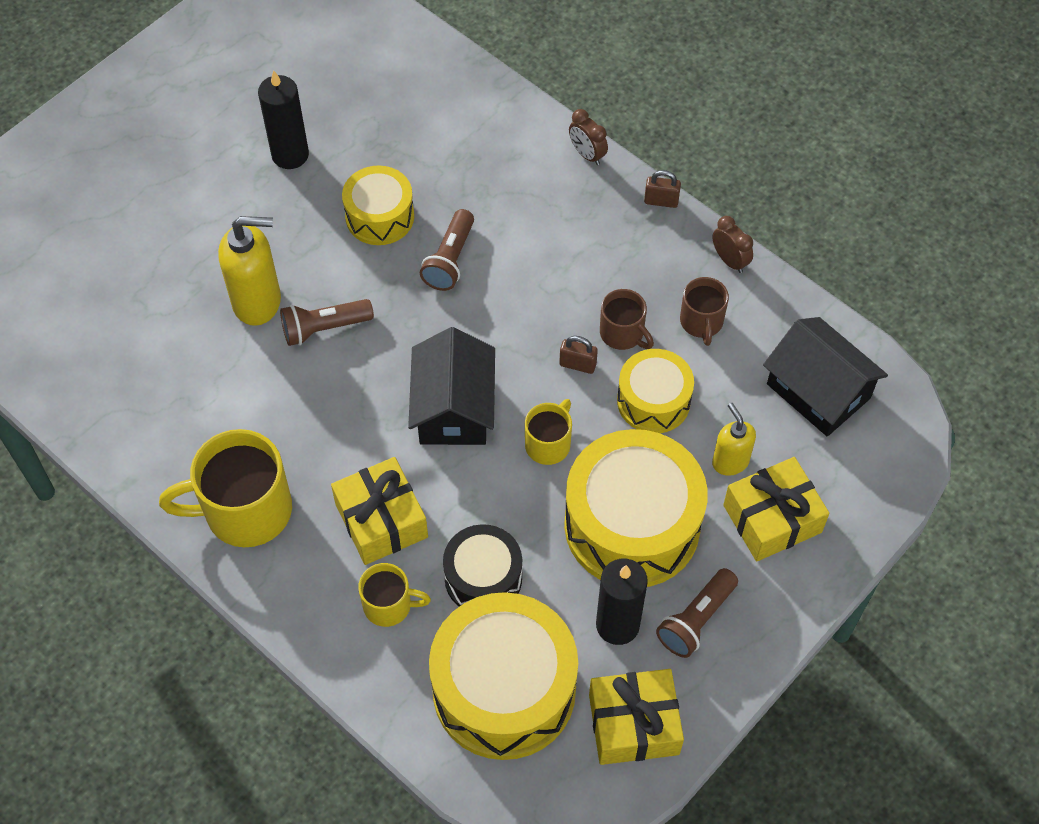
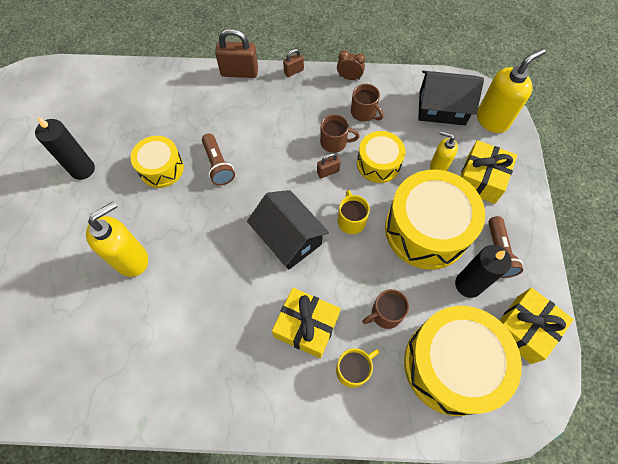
camera: 40 degrees left, 5 degrees up
yellow mug [159,429,292,547] -> none
brown flashlight [280,299,374,346] -> none
black drum [443,524,522,607] -> brown mug [362,289,409,329]
brown clock [569,109,608,165] -> brown padlock [215,28,258,78]
none -> yellow soap dispenser [477,48,546,133]

